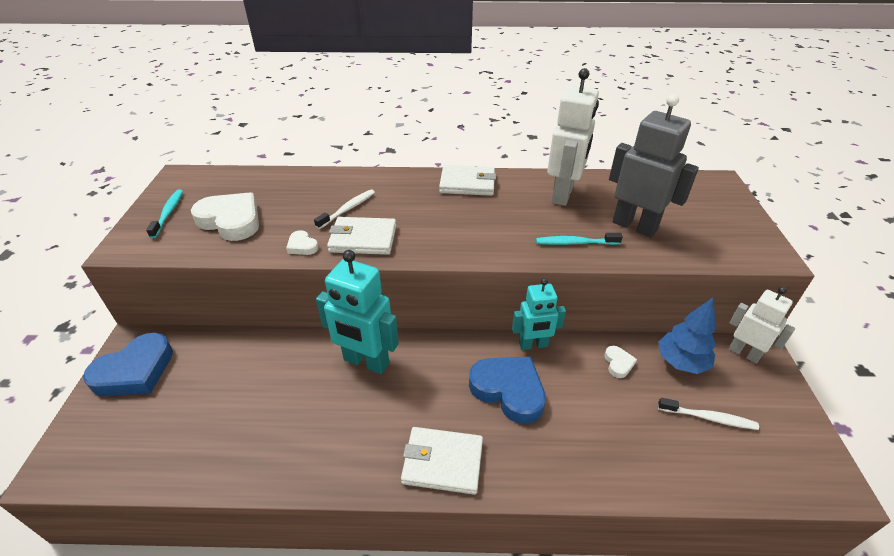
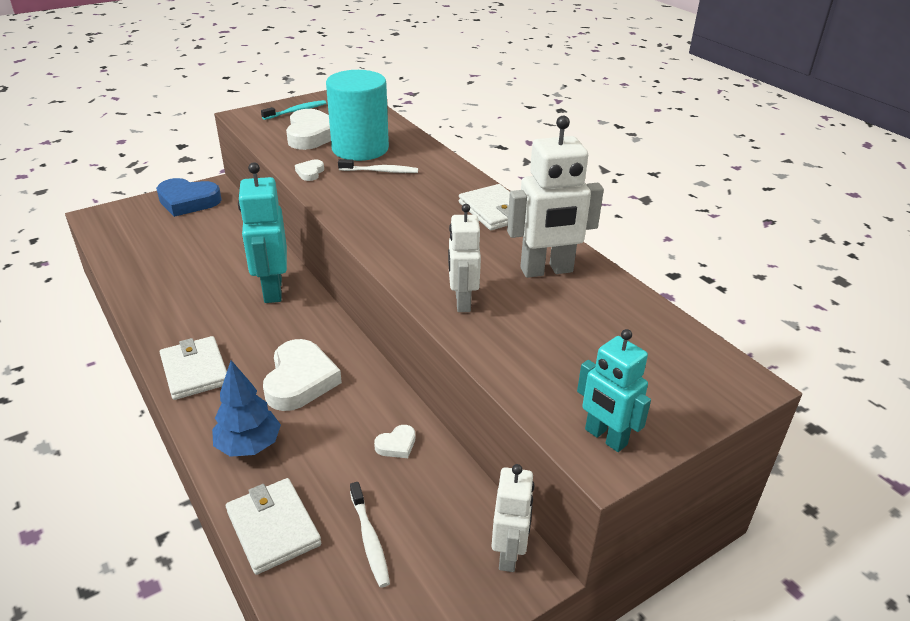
camera: 55 degrees right, 5 degrees down
white wallet [327,217,396,255] -> white wallet moved to [226,478,321,575]
blue heart [469,357,546,424] -> white heart [263,339,342,411]
turquoise robot [512,278,566,350] -> turquoise robot moved to [577,329,651,452]
turquoise toothbrush [536,233,623,245] -> white robot [448,204,481,312]
grey robot [609,94,699,237] -> none
blue tree [658,298,716,374] -> blue tree moved to [212,360,281,457]
none -> turquoise cylinder [326,70,389,161]

